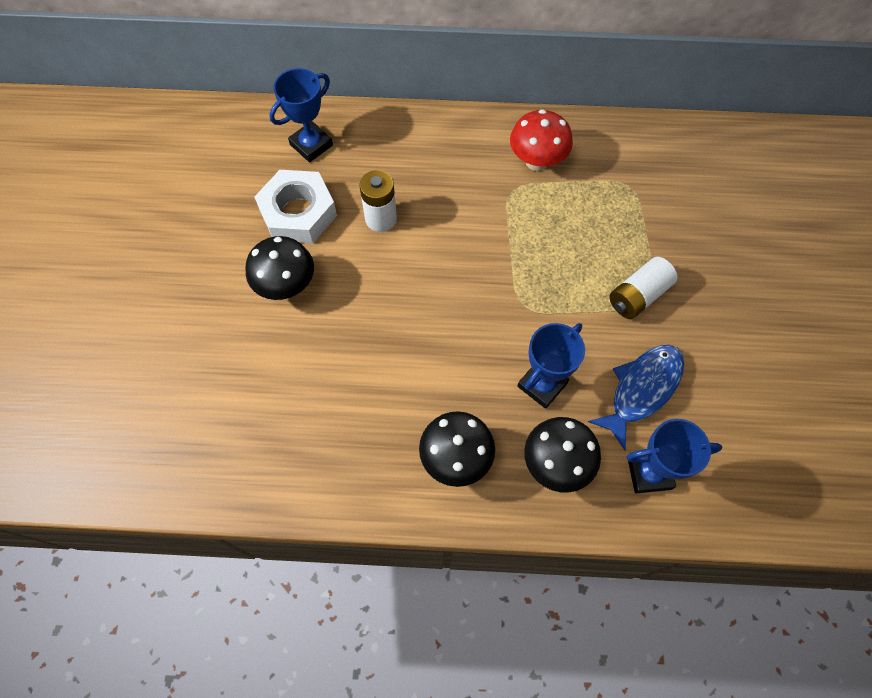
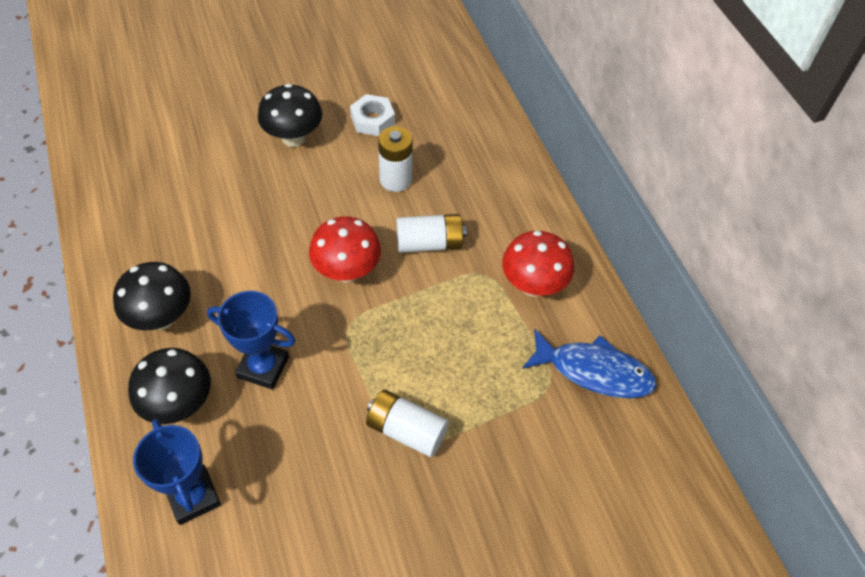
camera: 65 degrees right, 10 degrees down
white nut [254,170,337,244] -> white nut [350,94,395,136], size x0.60
blue trophy [269,68,333,162] -> none
blue fish [588,345,684,450] -> blue fish moved to [522,329,657,398]
none -> red mushroom [309,217,381,283]
none -> white battery [396,214,467,253]

